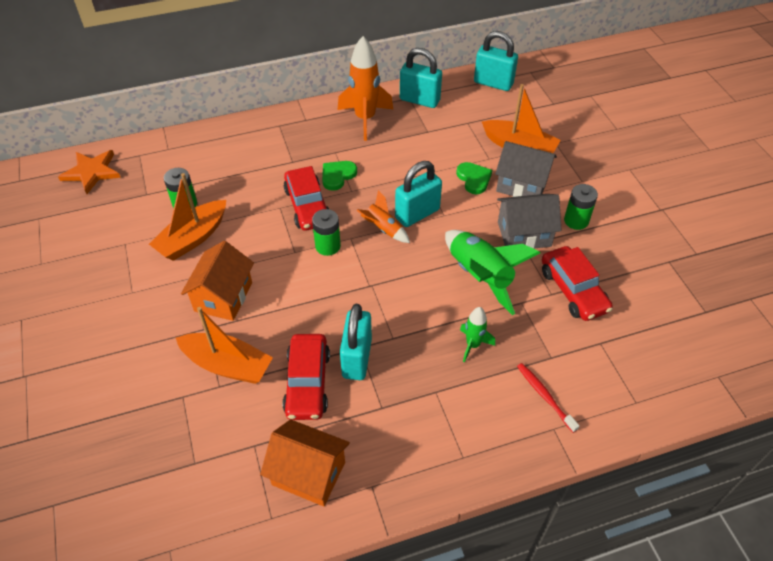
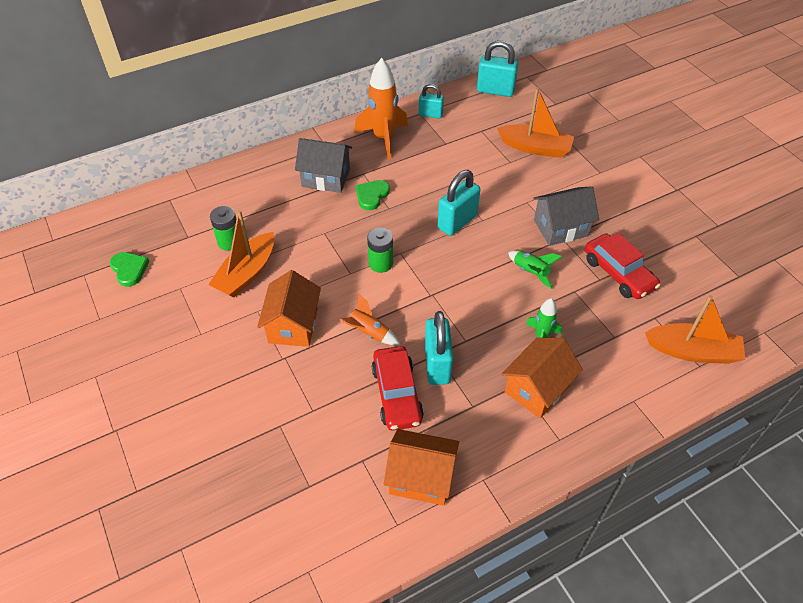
camera: 10 degrees left, 0 degrees up
orange star [58,150,121,194] -> none
orange boat [176,307,273,384] -> orange boat moved to [645,295,745,364]
red car [284,166,329,231] -> none
orange rocket [356,190,410,243] -> orange rocket moved to [340,293,400,345]
turquoise padlock [400,48,442,108] -> turquoise padlock [419,84,444,118], size x0.62
green rocket [445,230,540,315] -> green rocket [508,251,562,289], size x0.54
green heart [456,162,492,194] -> green heart moved to [110,252,150,287]
grey house [495,141,557,197] -> grey house moved to [295,138,352,193]
red toothbrush [517,363,579,433] -> none
green battery [564,184,598,230] -> none
none -> orange house [502,338,583,418]

